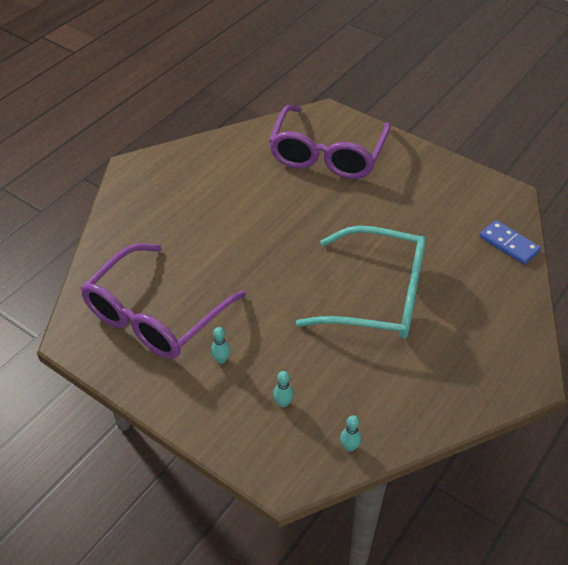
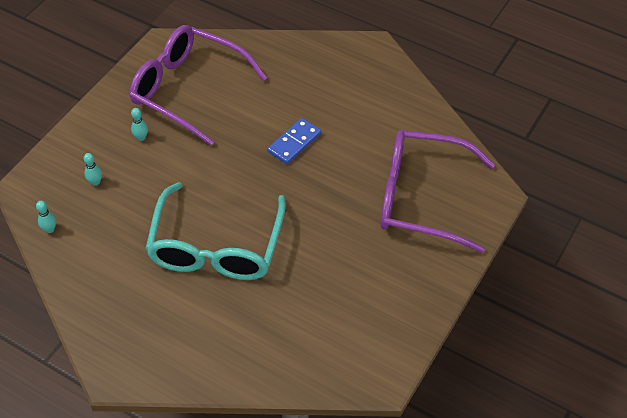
camera: 85 degrees right, 5 degrees up
blue domino [479,220,541,265] -> blue domino moved to [267,118,321,164]

